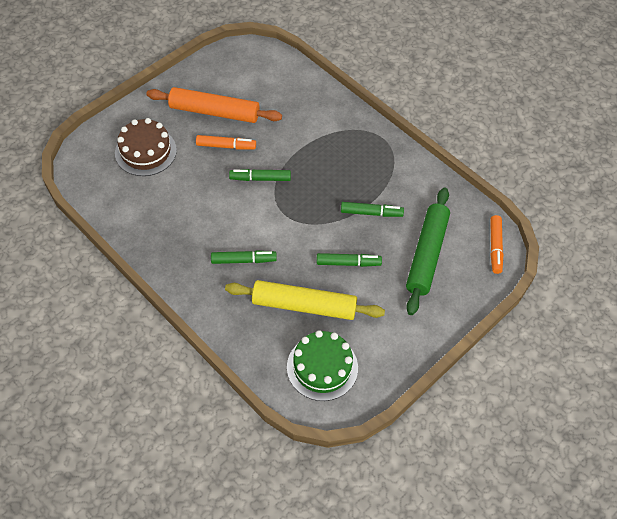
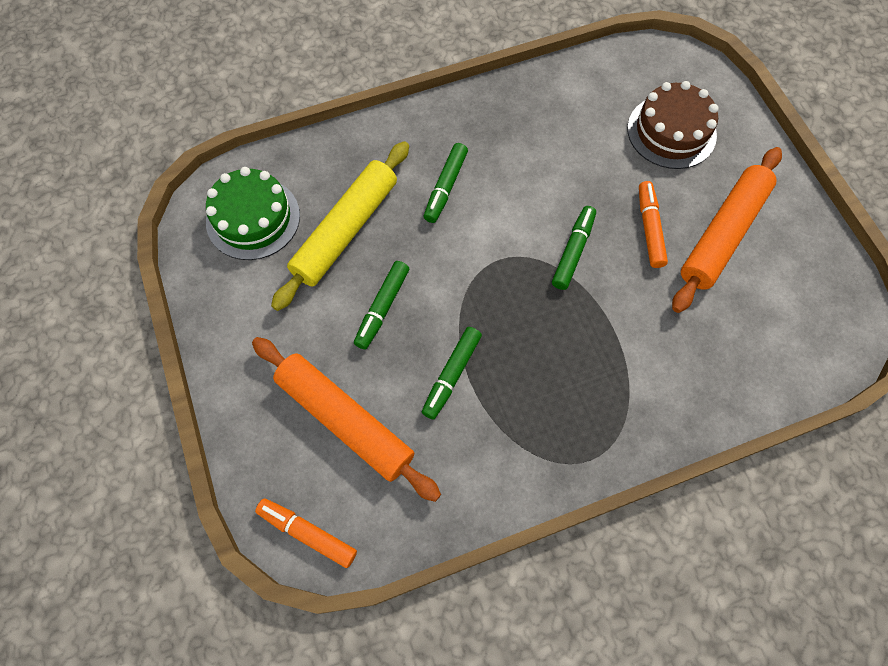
camera: 115 degrees right, 10 degrees up
orange marker [196,135,256,150] -> orange marker turned 150 degrees clockwise [639,181,668,268]
green rolling pin [406,188,450,315] -> orange rolling pin [252,337,441,502]

